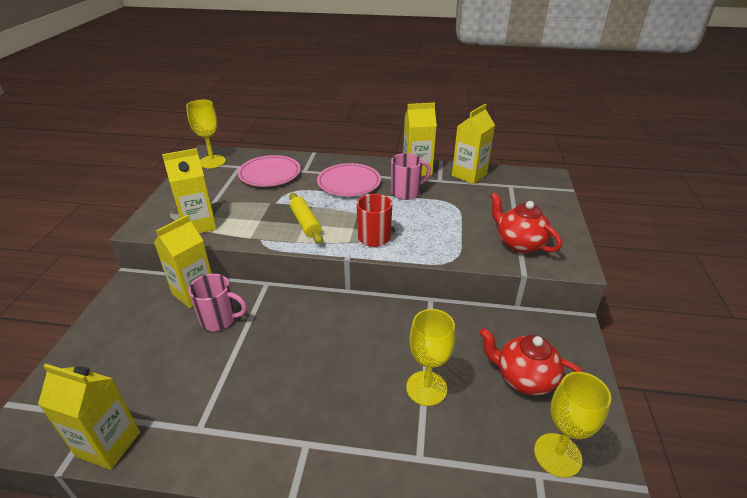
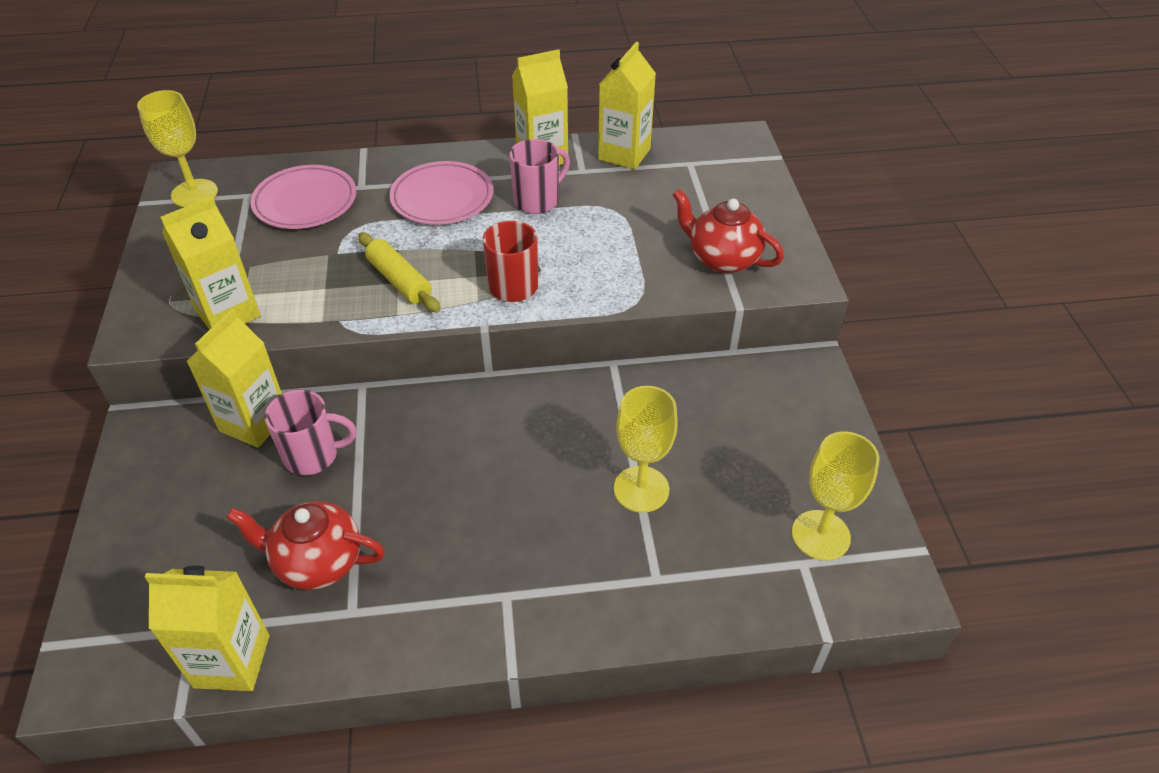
camera: 15 degrees left, 10 degrees up
red teapot [480,328,583,395] -> red teapot moved to [226,501,385,590]

